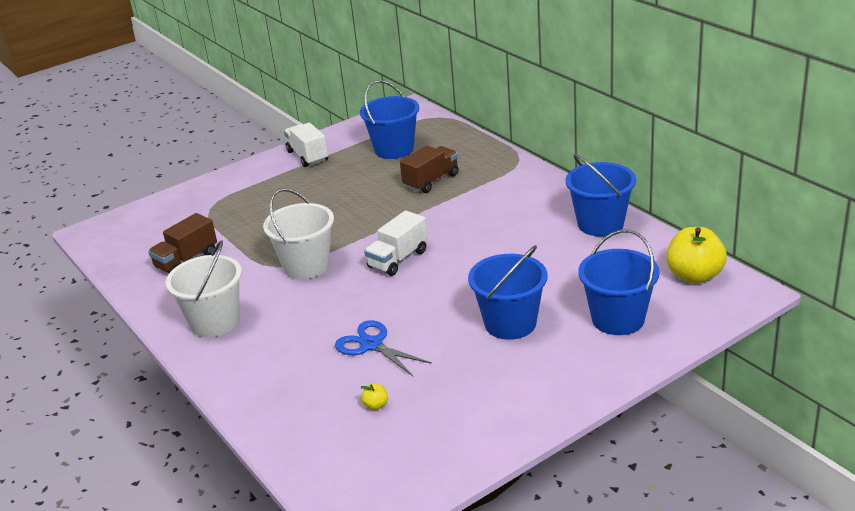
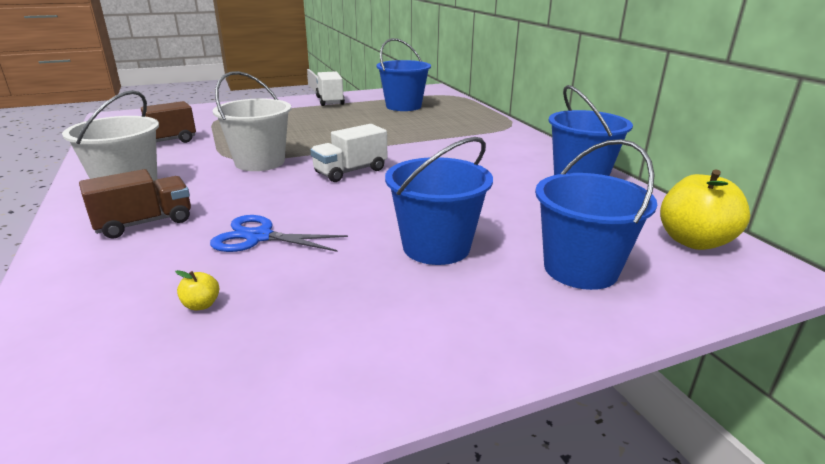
camera: 10 degrees right, 5 degrees down
blue scissors [335,320,432,376] -> blue scissors turned 45 degrees counterclockwise [210,215,348,252]
brown truck [400,145,459,193] -> brown truck moved to [79,169,191,239]

